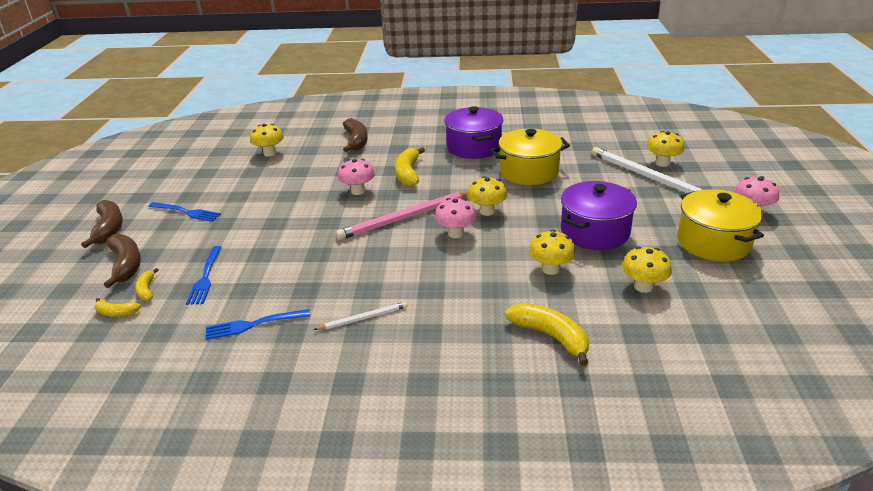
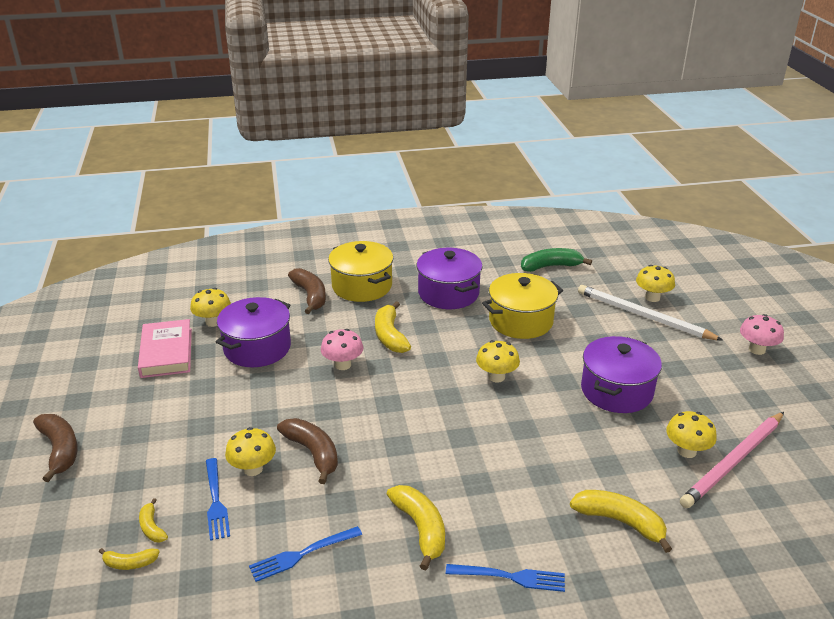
camera: 15 degrees left, 0 degrees up
brown banana [104,234,141,288] -> brown banana moved to [277,418,338,484]
blue fork [148,202,221,222] -> blue fork moved to [446,564,565,592]
white pencil [313,302,408,330] -> yellow banana [387,485,445,570]
pink pencil [336,191,468,240] -> pink pencil moved to [680,412,784,508]
pink mushroom [435,198,477,238] -> none
yellow mushroom [529,230,576,275] -> yellow mushroom moved to [225,427,276,476]
yellow pot [677,189,764,262] -> yellow pot moved to [328,241,393,302]
none -> pink book [138,319,192,378]
none -> purple pot [216,297,291,367]
none -> green banana [521,248,592,272]

